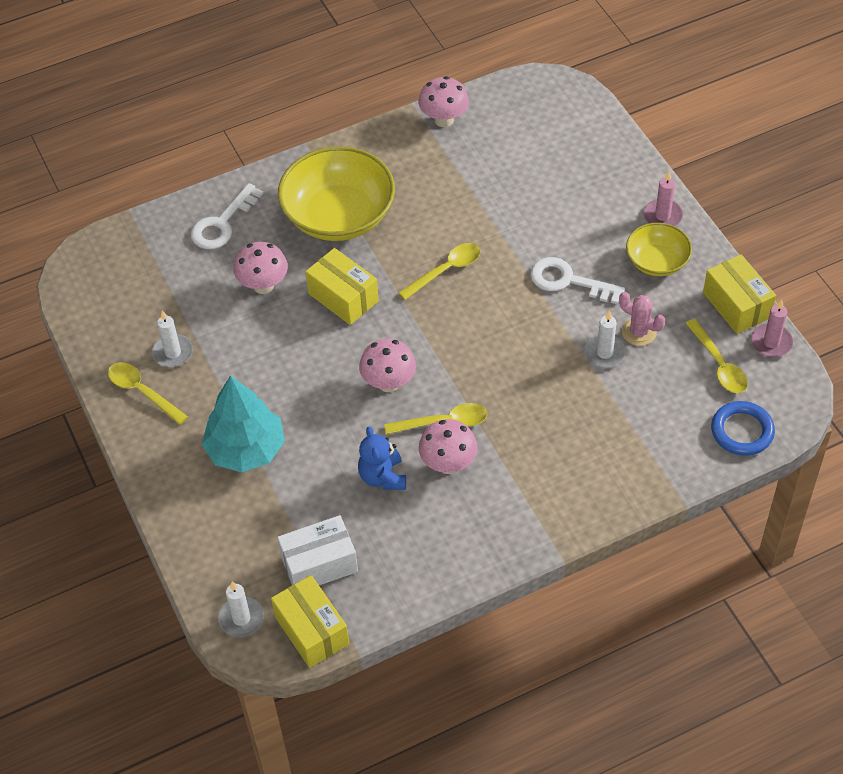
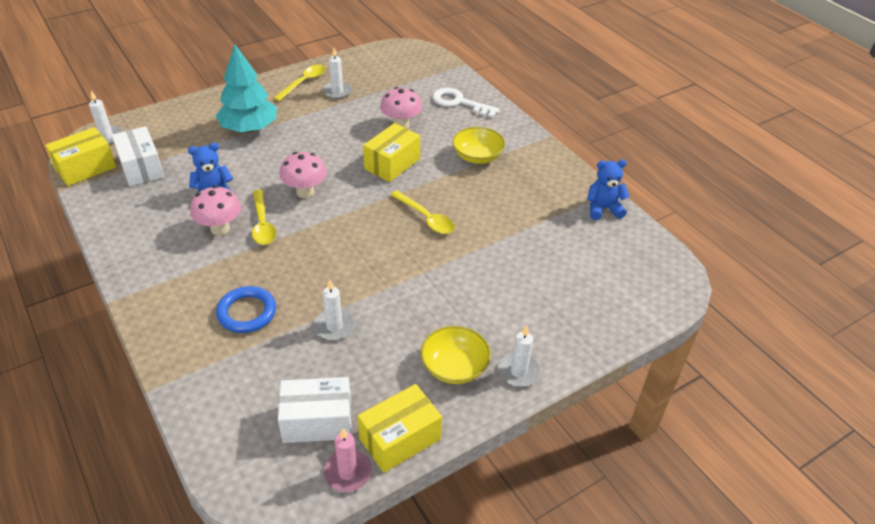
camera: 80 degrees right, 10 degrees down
yellow bowl [278,146,395,241] -> yellow bowl [452,127,505,164], size x0.55
pink mushroom [418,76,469,127] -> blue teddy bear [587,159,630,220]
white key [530,257,625,304] -> none
pink cactus [619,292,665,346] -> none
pink candle [644,171,683,226] -> white candle [498,325,541,387]
yellow spoon [685,319,748,393] -> white box [278,377,352,443]
blue ring [711,401,775,456] -> blue ring moved to [216,286,276,333]

